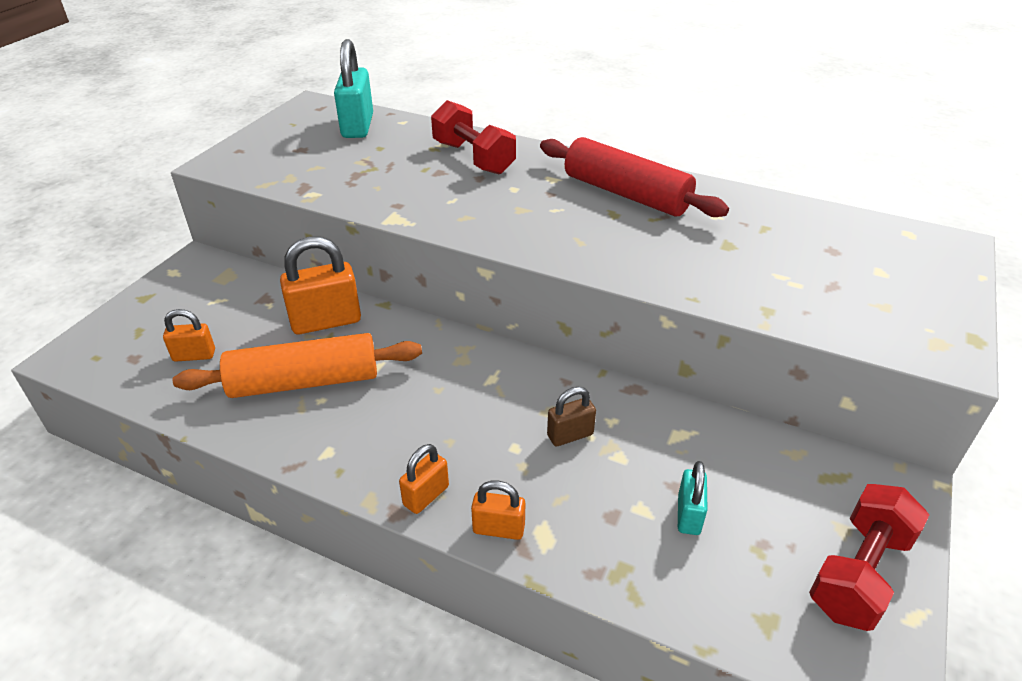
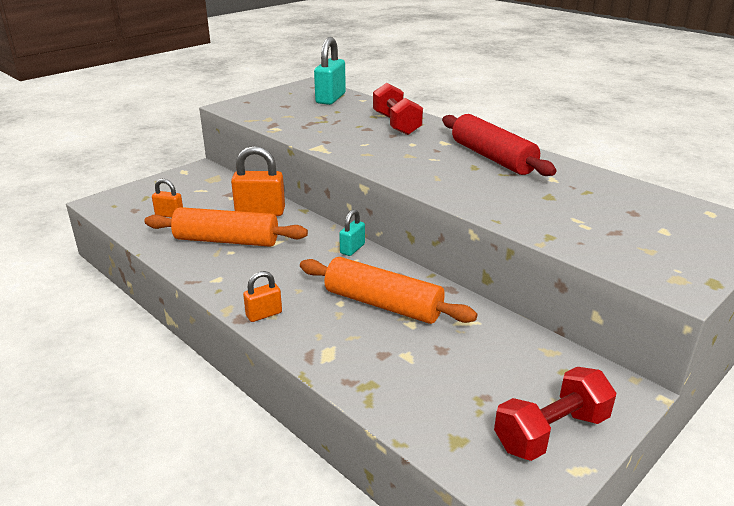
camera: 20 degrees right, 10 degrees down
orange padlock [471,481,525,540] -> none
brown padlock [547,387,596,446] -> orange rolling pin [300,257,477,324]
turquoise padlock [678,461,707,535] -> turquoise padlock moved to [339,209,365,256]

